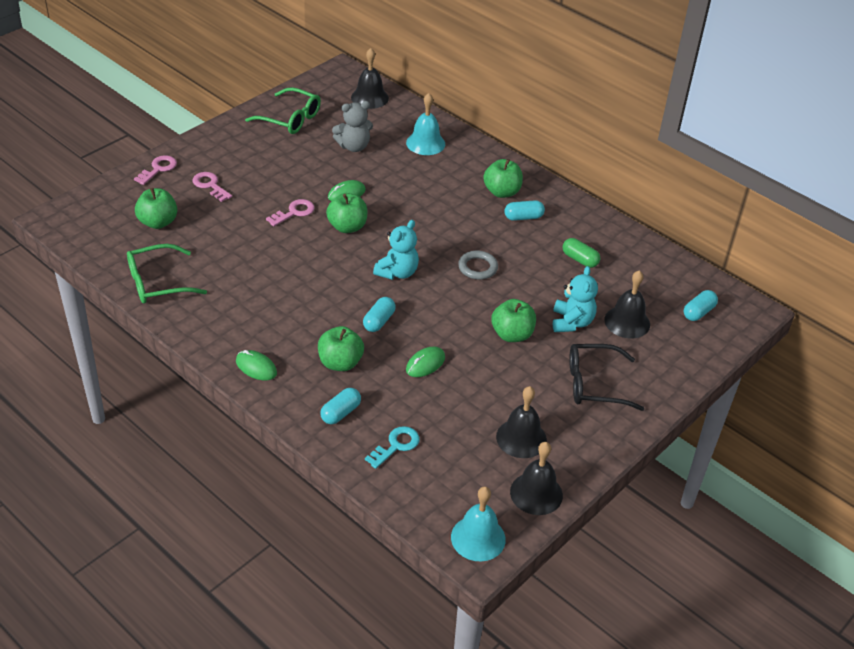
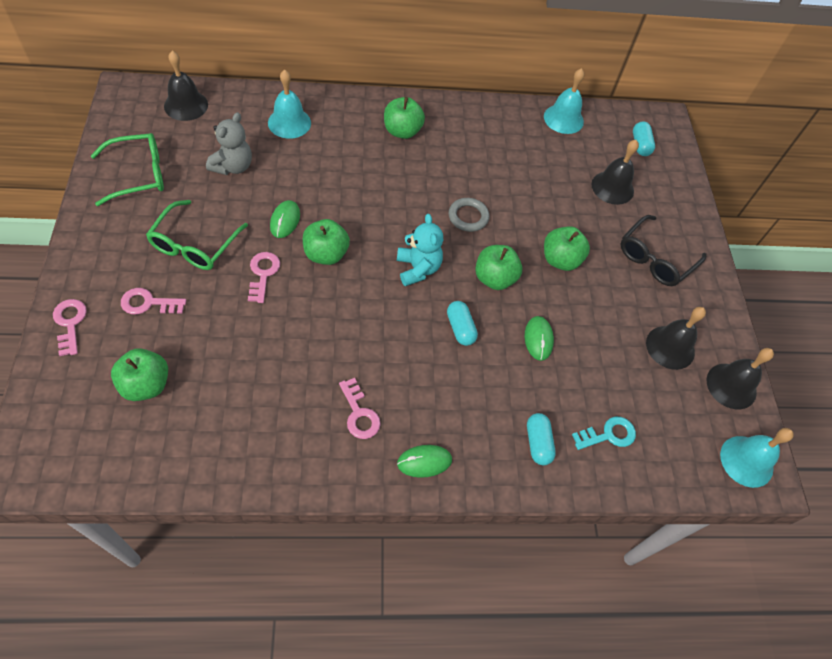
camera: 50 degrees left, 15 degrees up
green glasses [127,244,207,303] -> green glasses moved to [146,200,248,270]
green apple [318,326,364,371] -> green apple moved to [475,245,522,290]
turquoise key [365,426,420,469] -> turquoise key turned 75 degrees clockwise [572,417,636,450]
turquoise capsule [504,200,545,221] -> none
turquoise teddy bear [553,266,598,332] -> none
green capsule [563,238,600,268] -> none
none -> pink key [339,378,381,439]
none -> turquoise bell [544,68,585,134]

